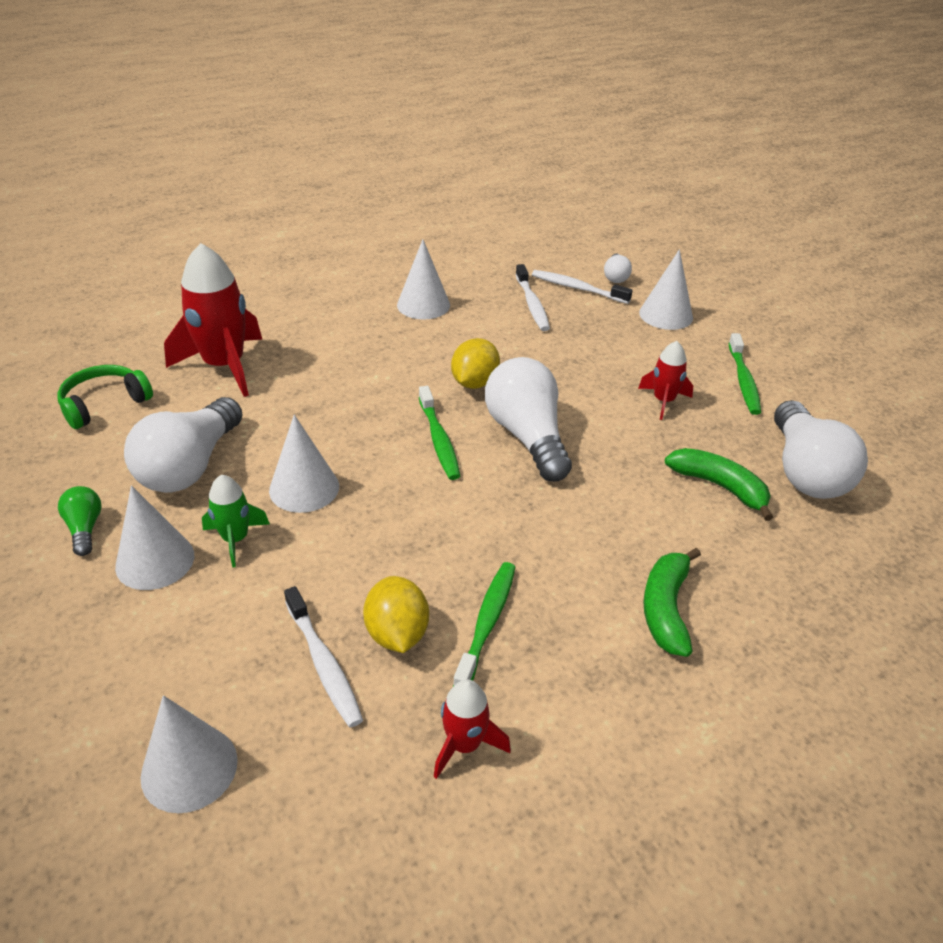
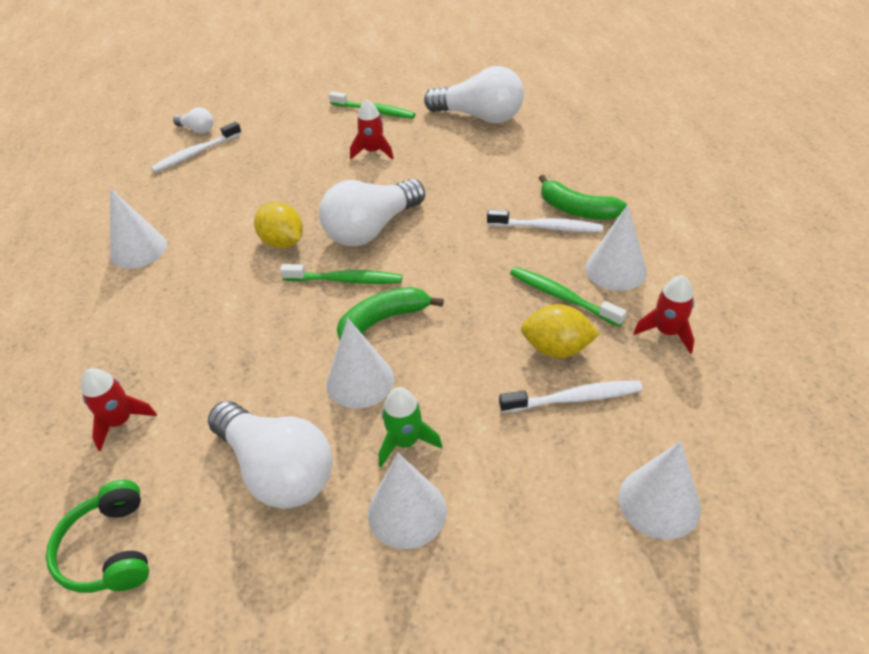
camera: 65 degrees left, 5 degrees up
green light bulb [58,486,102,556] -> none
red rocket [164,243,262,397] -> red rocket [81,368,157,451], size x0.52
white light bulb [485,357,572,481] -> white light bulb turned 45 degrees counterclockwise [319,179,425,246]
white toothbrush [515,264,550,331] -> white toothbrush moved to [487,209,603,232]
white cone [639,249,693,330] -> white cone moved to [585,204,647,291]
green banana [665,448,773,521] -> green banana moved to [337,287,444,340]

